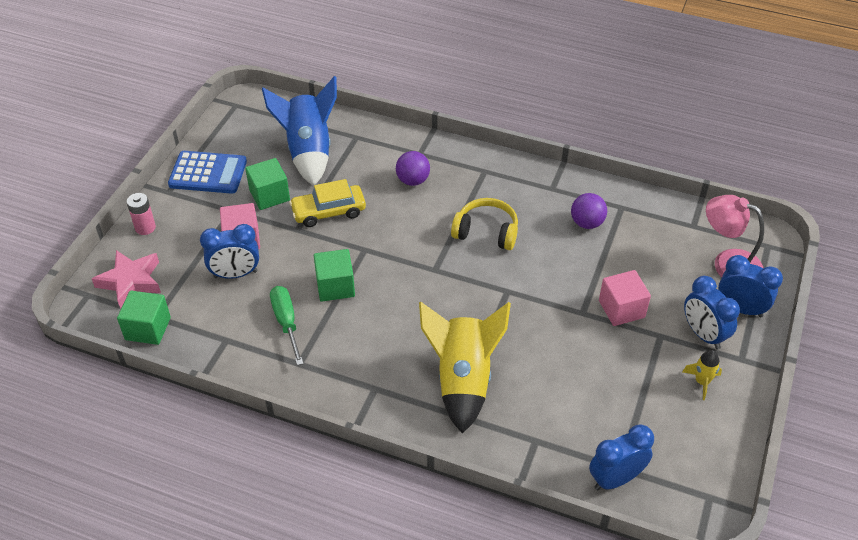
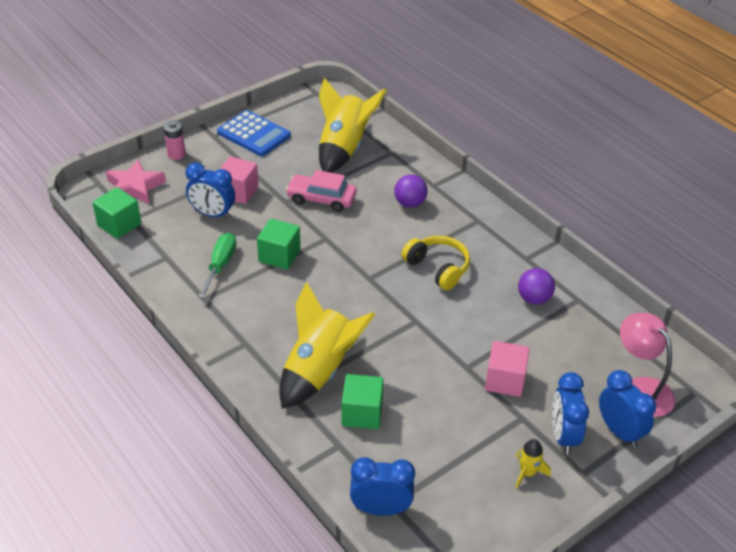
camera: 30 degrees right, 5 degrees down
green cube [245,158,290,210] -> green cube moved to [341,374,384,429]
blue rocket [262,76,337,186] -> yellow rocket [319,78,387,173]
yellow car [289,179,366,227] -> pink car [286,170,357,212]

